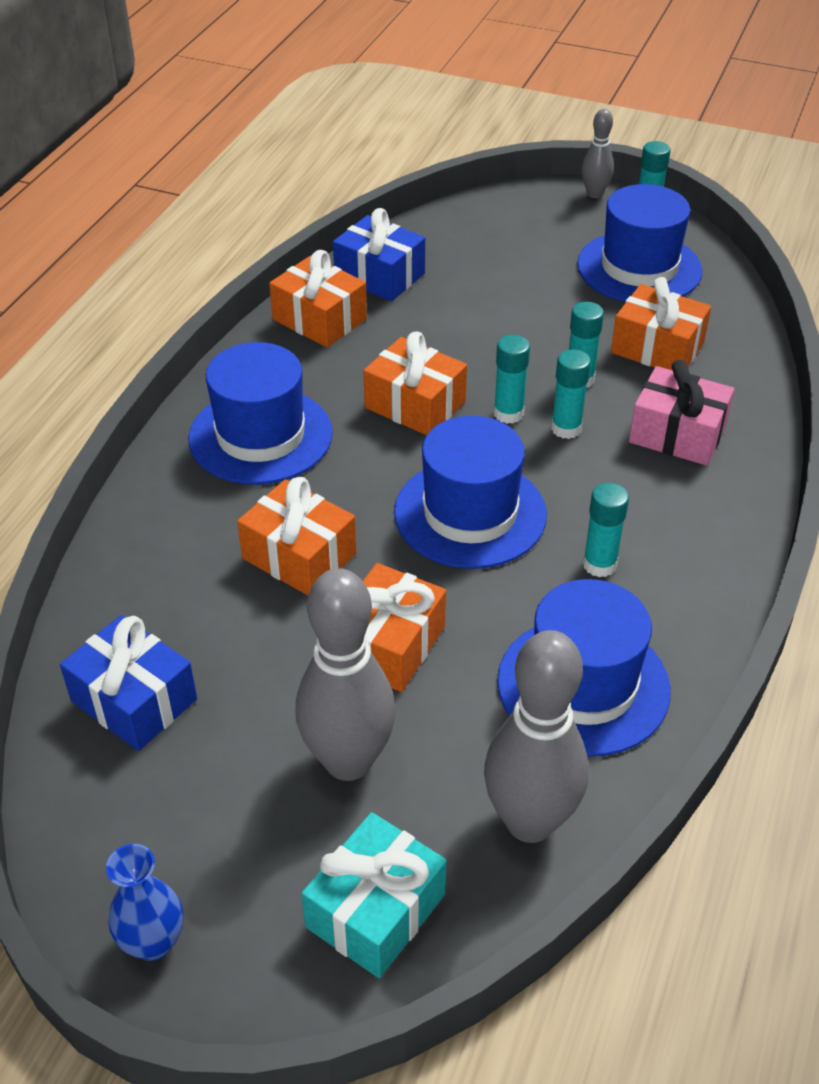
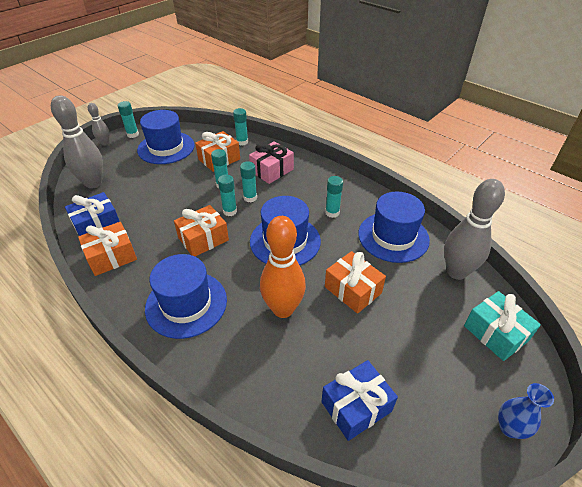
camera: 70 degrees left, 0 degrees up
orange gift [237,477,357,595] -> orange bowling pin [260,216,306,318]
grey bowling pin [295,568,396,781] -> grey bowling pin moved to [51,95,103,188]
none -> turquoise glue stick [233,108,248,146]

